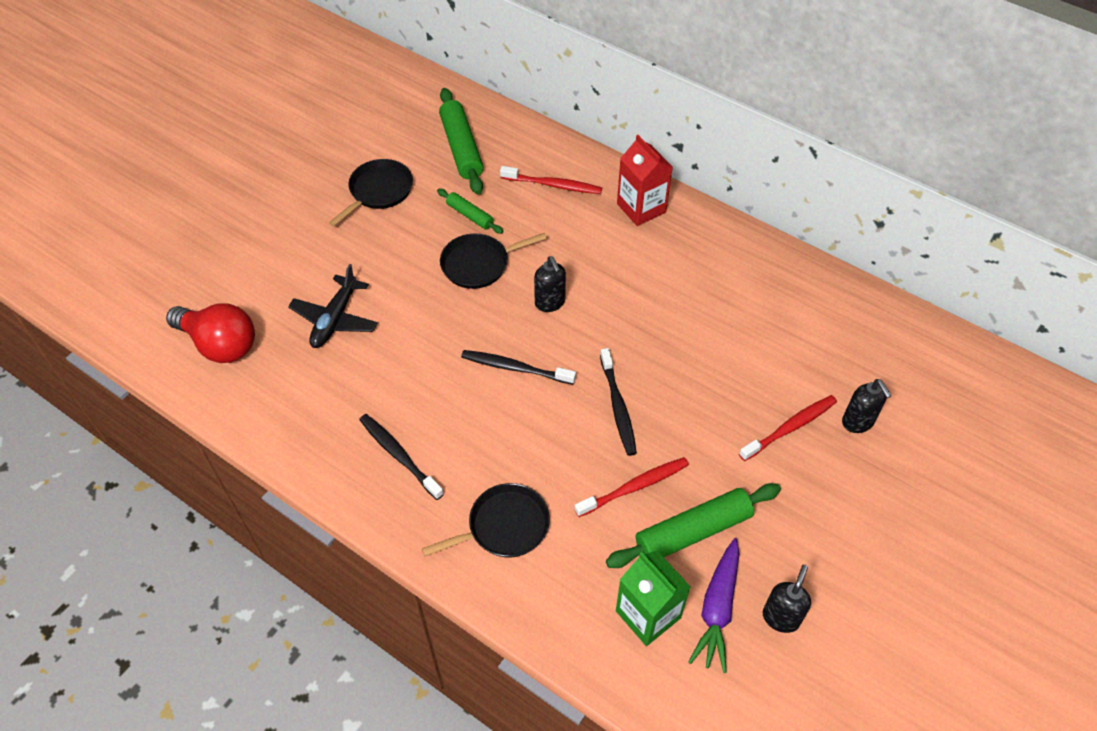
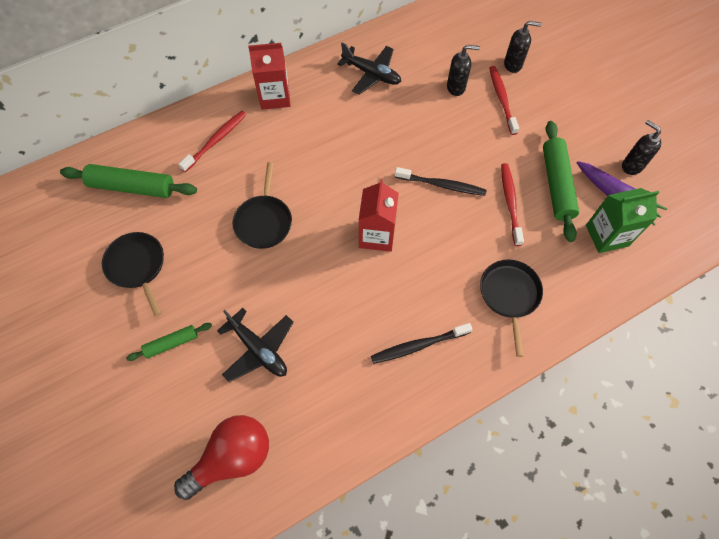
camera: 65 degrees left, 10 degrees up
green rolling pin [437,189,503,234] -> green rolling pin moved to [126,323,212,361]
black toothbrush [461,350,576,385] -> red carton [359,179,399,252]
black soap dispenser [534,256,566,312] -> black soap dispenser moved to [447,45,480,96]
none -> black plane [337,43,401,95]

